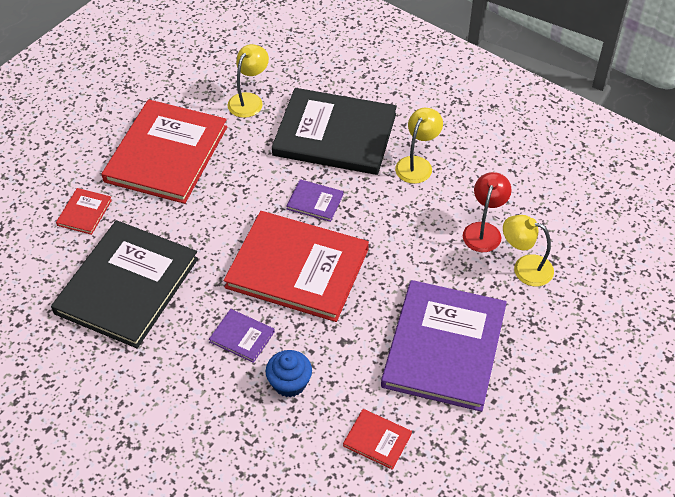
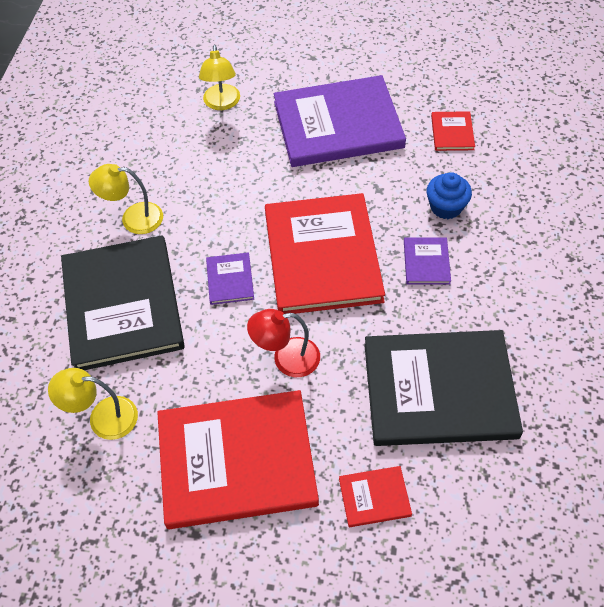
camera: 115 degrees left, 5 degrees up
red lamp [463,172,512,252] -> red lamp moved to [247,309,320,377]

